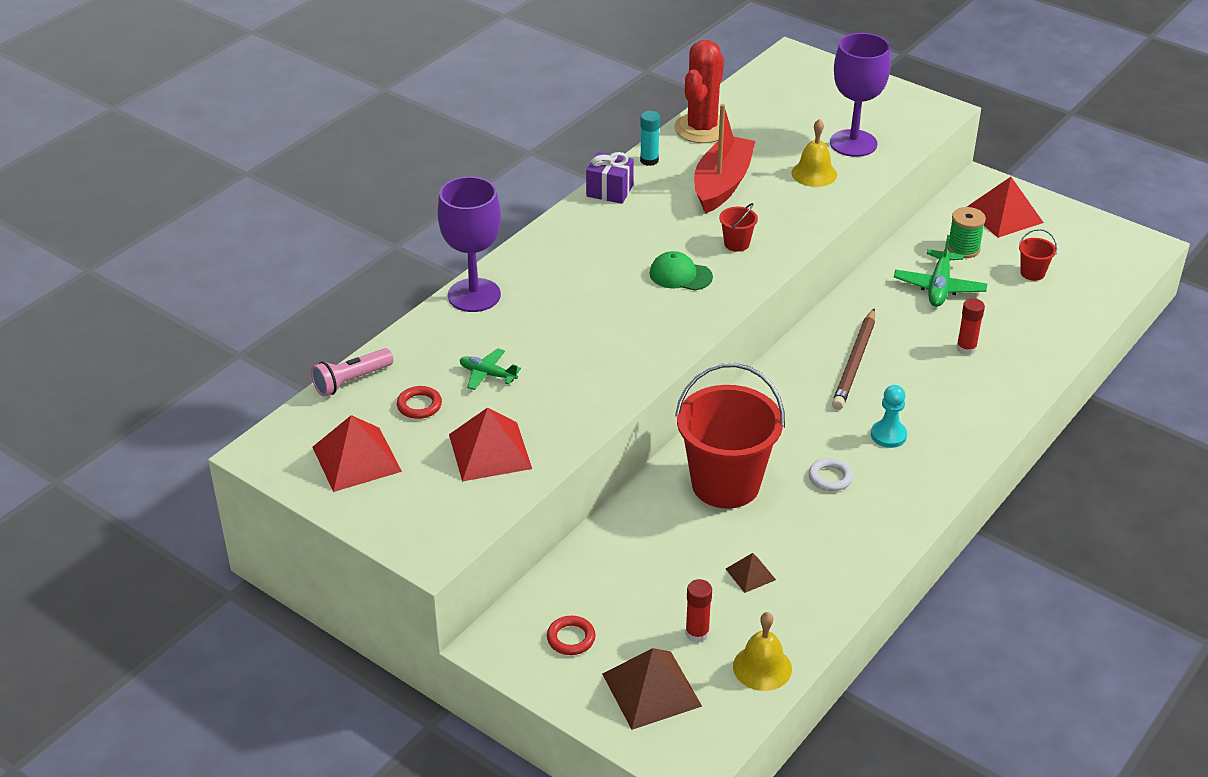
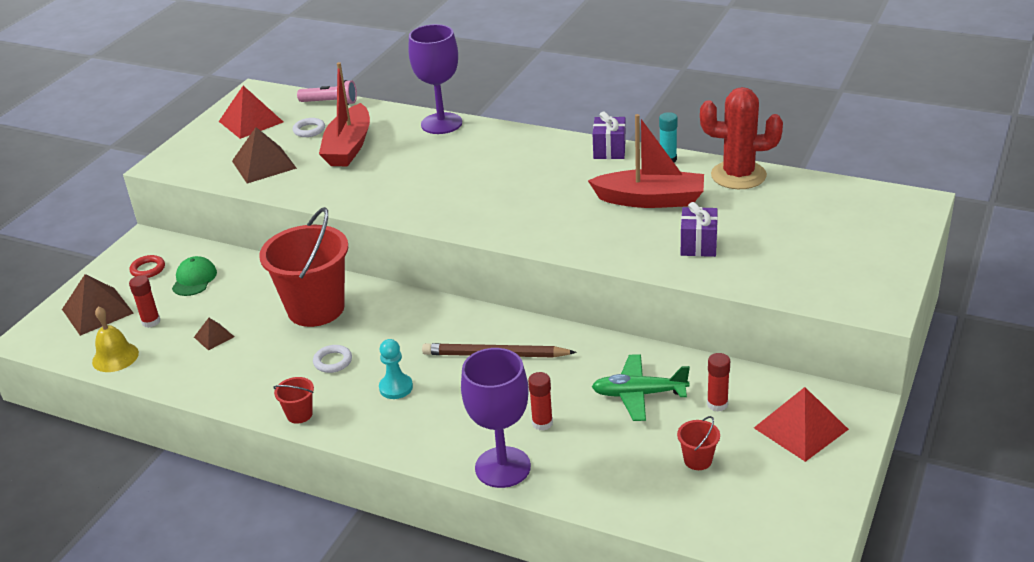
camera: 80 degrees right, 5 degrees down
pink flashlight [311,348,393,396] -> pink flashlight turned 150 degrees clockwise [297,80,357,105]
red ring [397,386,442,419] -> white ring [293,118,325,137]
red pyramid [449,407,532,481] -> brown pyramid [232,127,297,183]
green plane [460,349,521,390] -> red boat [319,62,370,166]
green cap [650,251,713,291] -> green cap moved to [172,256,217,296]
red bucket [719,203,758,252] -> red bucket moved to [274,377,314,424]
yellow bell [792,119,837,187] -> purple gift [681,202,718,257]
purple goblet [830,33,891,157] -> purple goblet moved to [461,348,531,488]
green spool [948,207,986,258] -> red glue stick [707,353,730,412]

